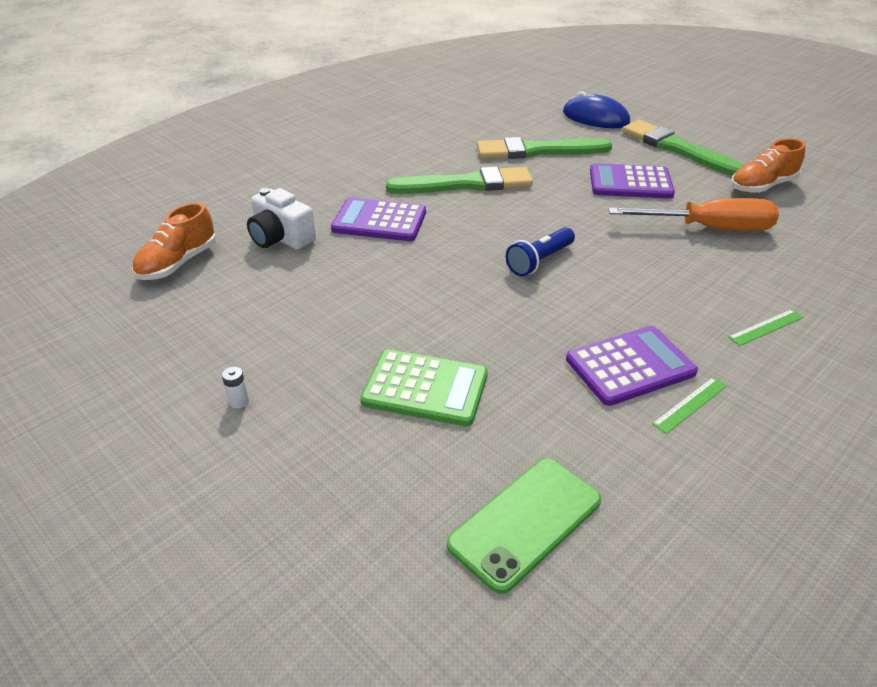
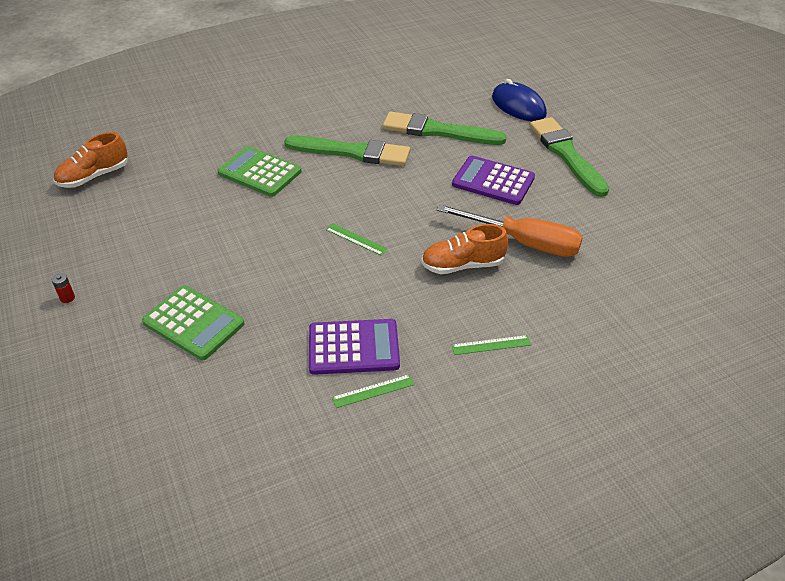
camera: 20 degrees right, 5 degrees up
white battery [222,367,249,408] -> red battery [52,273,75,303]
white camera [247,188,316,250] -> none
purple calculator [331,197,426,241] -> green calculator [217,146,301,197]
green phone [447,458,601,594] -> none
blue flashlight [506,227,575,276] -> green ruler [326,223,388,256]
orange shoe [731,139,806,193] -> orange shoe moved to [421,224,508,274]

